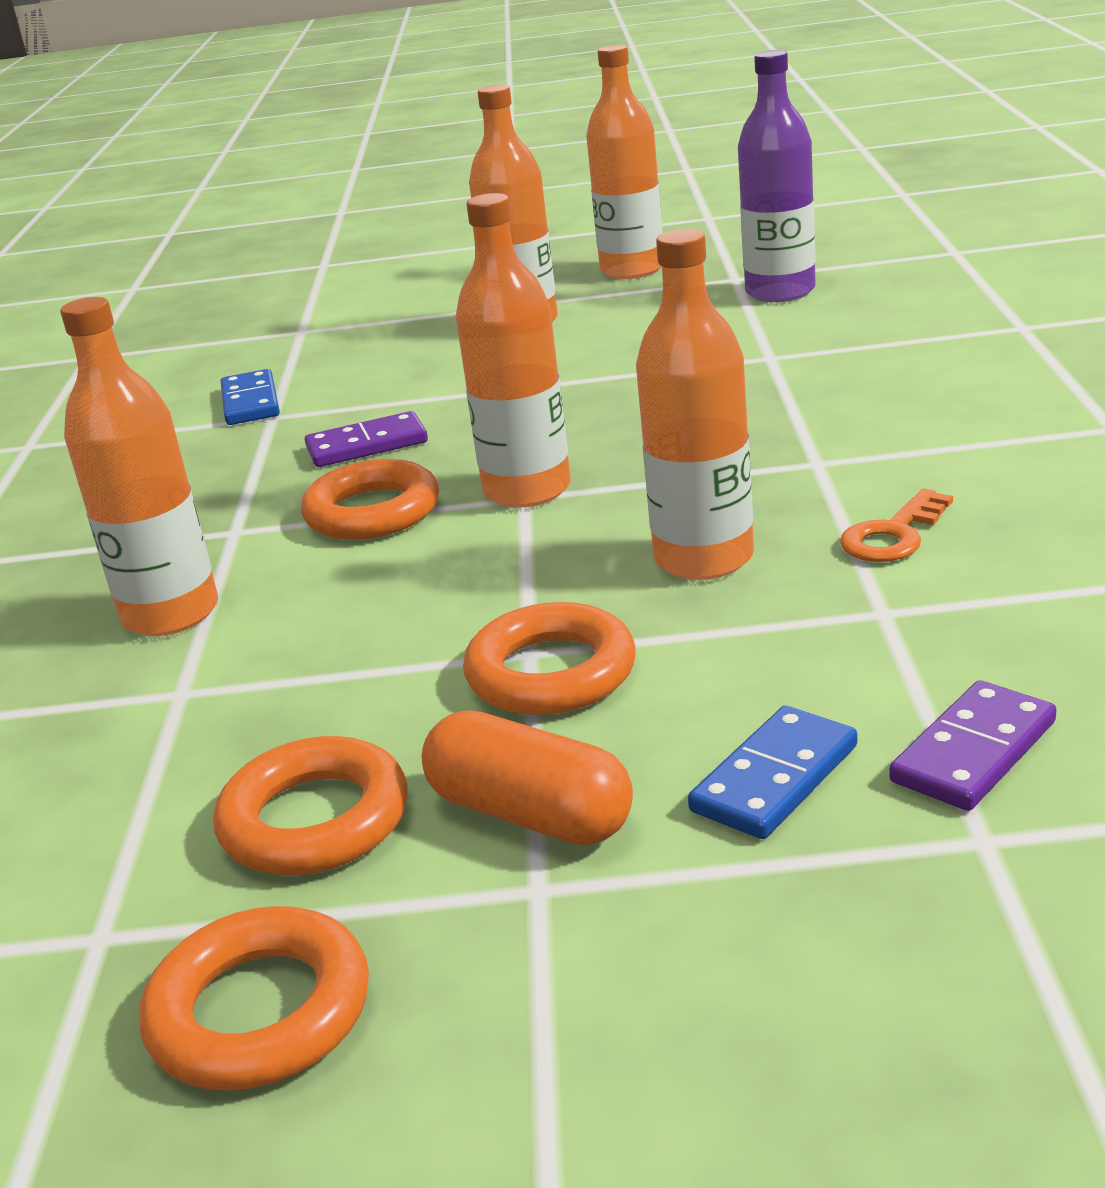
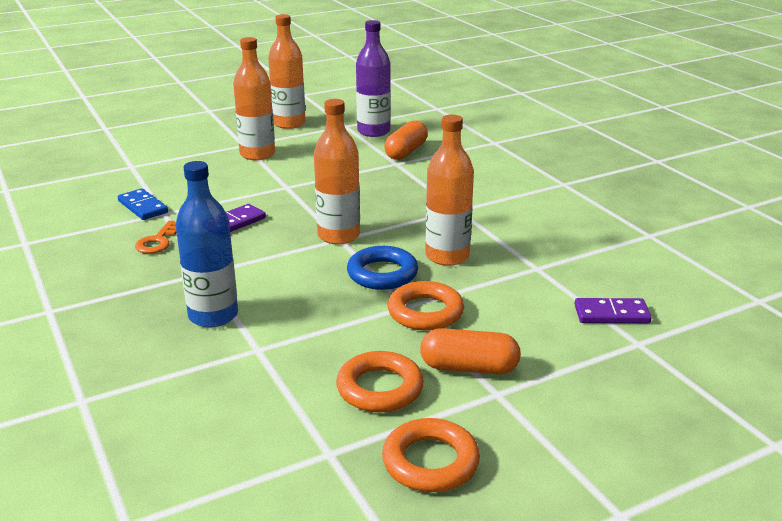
camera: 30 degrees left, 0 degrees up
orange bottle [60,297,218,636] -> blue bottle [176,161,238,327]
orange ring [301,459,439,540] -> none
blue domino [688,706,858,839] -> none
orange key [840,489,953,562] -> orange key moved to [135,221,176,254]
purple domino [889,680,1056,811] -> purple domino turned 75 degrees clockwise [575,298,652,323]
none -> blue ring [347,246,418,290]
none -> orange capsule [384,120,428,160]

